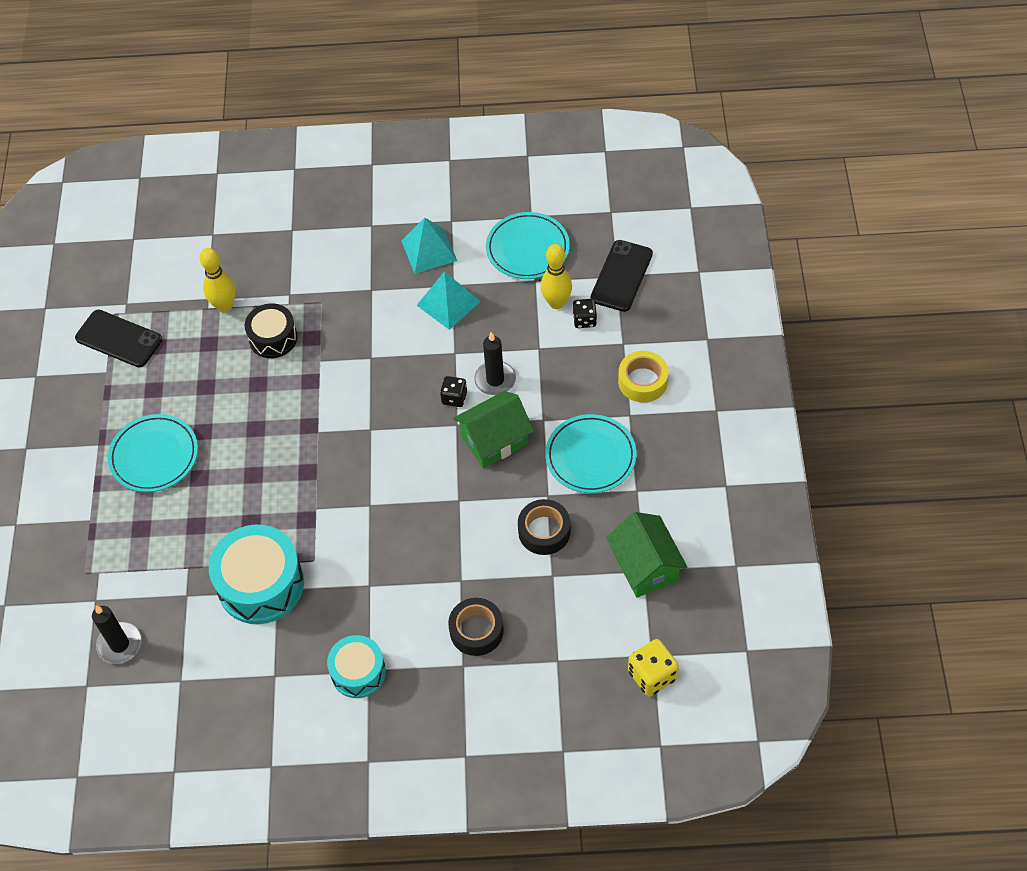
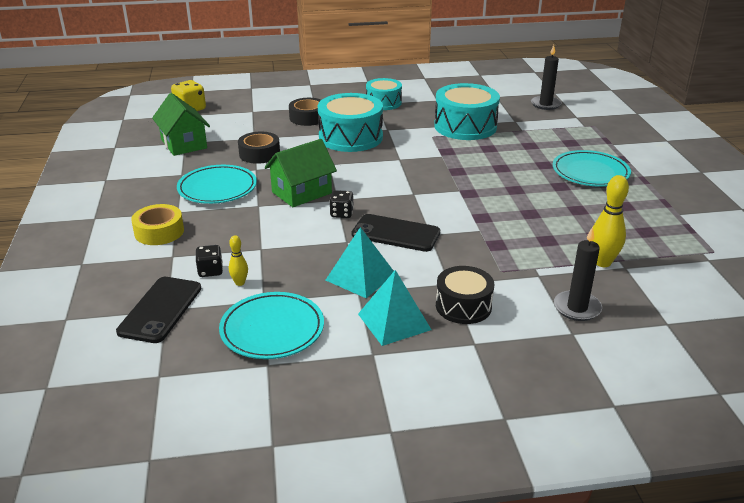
camera: 170 degrees right, 25 degrees down
black phone [75,310,162,367] -> black phone moved to [352,214,440,252]
black drum [245,303,297,358] -> black drum moved to [436,266,494,324]
black candle [474,332,516,395] -> black candle moved to [554,227,602,321]
yellow bowling pin [541,244,572,309] -> yellow bowling pin [229,235,248,286], size x0.55
none -> turquoise drum [318,93,383,152]

